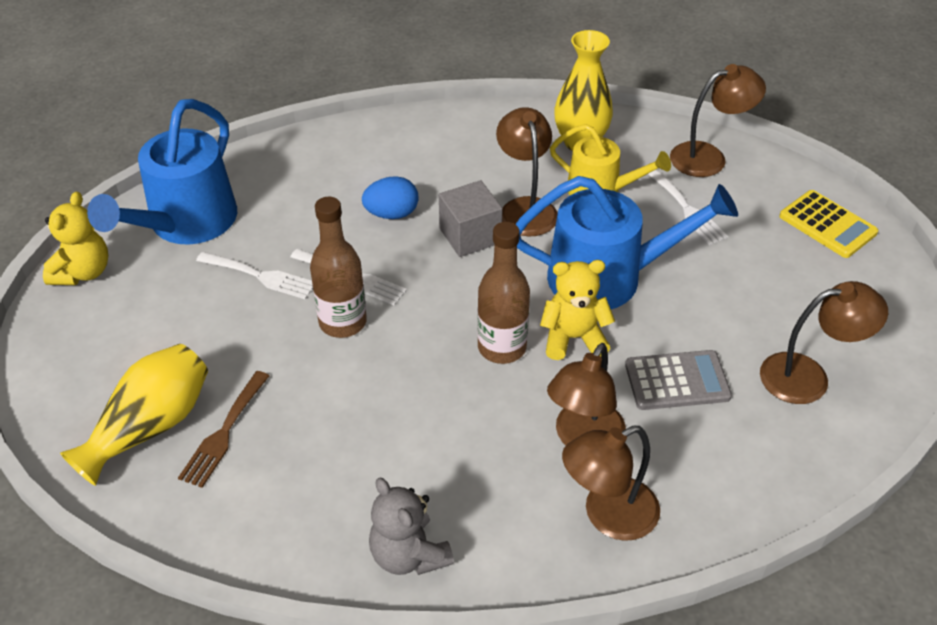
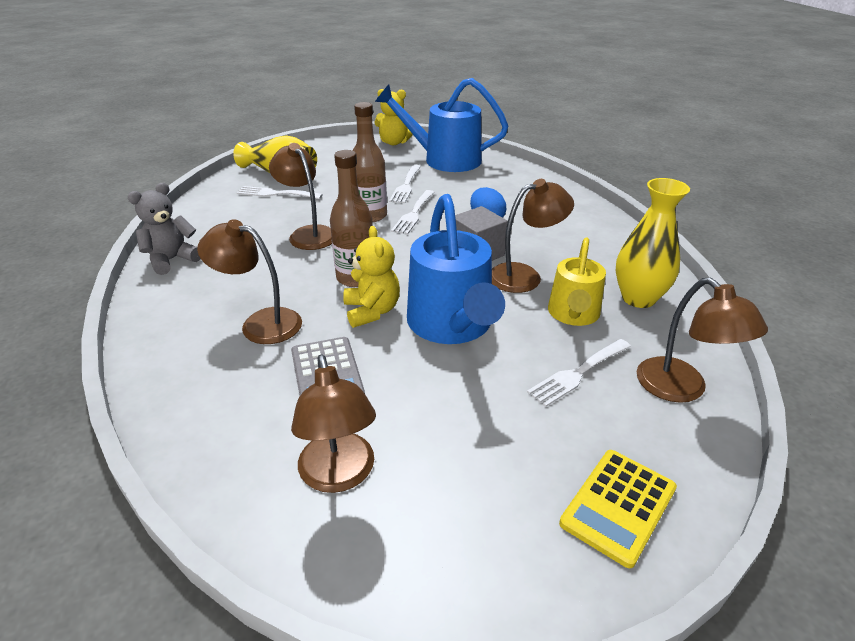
camera: 80 degrees right, 10 degrees down
brown fork [178,371,269,488] -> white fork [237,186,323,199]
brown lamp [562,426,660,541] -> brown lamp moved to [269,143,332,250]

